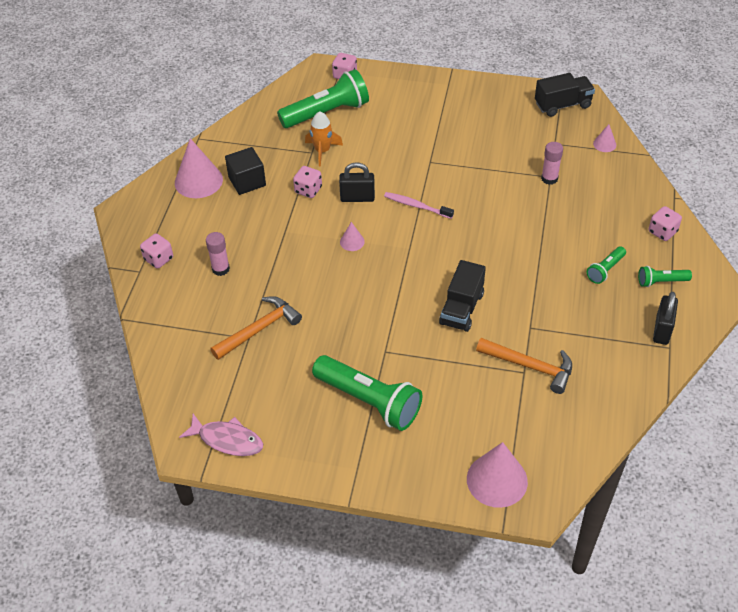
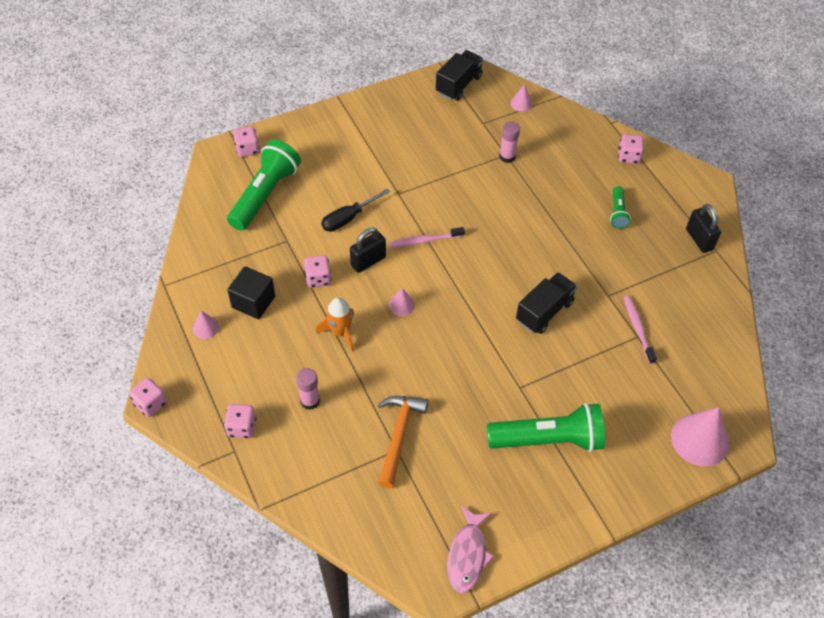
camera: 40 degrees left, 5 degrees up
pink cone [175,138,223,198] -> pink cone [193,311,219,339], size x0.49
pink fish [179,414,263,456] -> pink fish turned 120 degrees clockwise [447,506,494,593]
orange rocket [305,111,343,166] -> orange rocket moved to [316,297,354,351]
black truck [439,260,486,332] -> black truck turned 120 degrees counterclockwise [516,272,577,334]
orange hammer [476,338,572,394] -> pink toothbrush [624,296,657,364]
green flashlight [638,266,692,287] -> none
none -> pink dice [129,378,167,417]
none -> black screwdriver [321,188,390,232]

